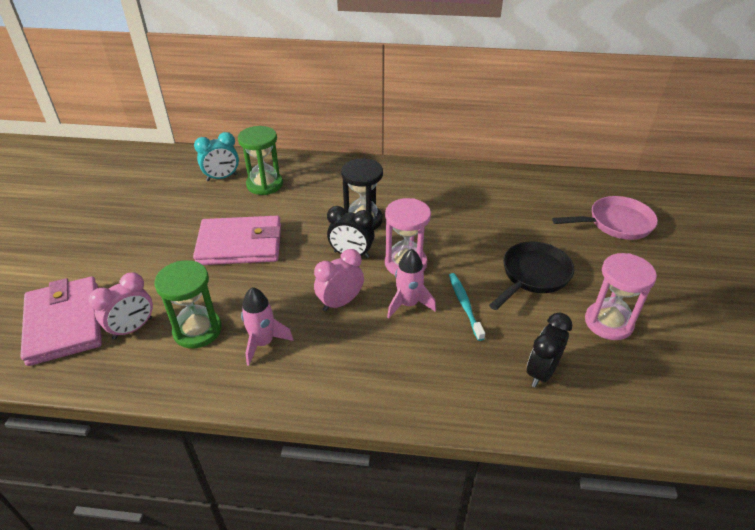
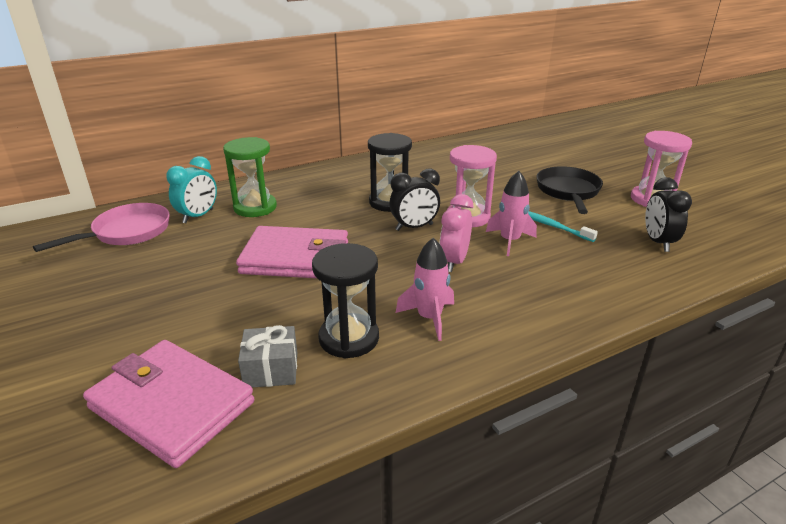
camera: 35 degrees left, 10 degrees down
pink clock [89,272,153,340] -> grey gift [238,325,297,388]
green hourglass [154,260,222,349] -> black hourglass [312,243,379,359]
pink wallet [193,216,281,265] -> pink wallet turned 45 degrees clockwise [236,226,348,278]
pink pan [552,196,658,240] -> pink pan moved to [33,203,170,252]

